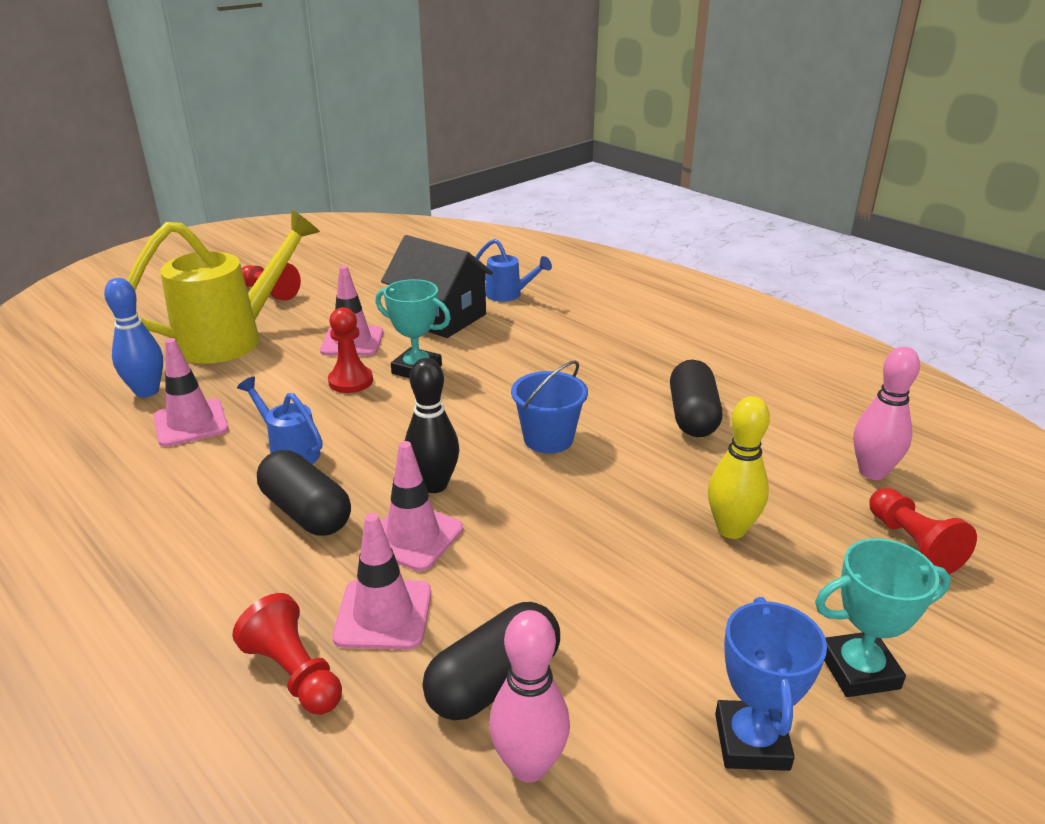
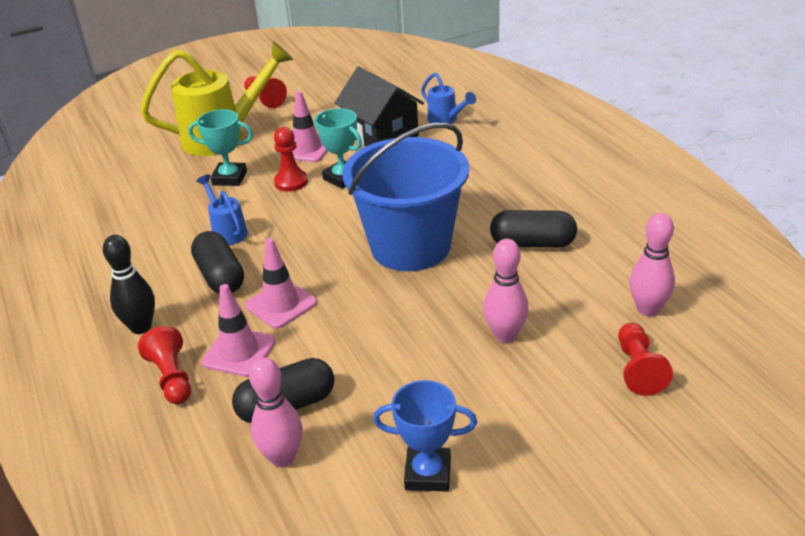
camera: 20 degrees right, 5 degrees up
blue bowling pin [104,278,163,398] -> none
pink traffic cone [153,338,229,447] -> none
black bowling pin [405,358,459,493] -> black bowling pin moved to [103,235,155,334]
blue bucket [511,361,588,453] -> blue bucket [343,122,469,271], size x2.08
black capsule [670,360,722,437] -> black capsule turned 75 degrees clockwise [490,210,577,248]
yellow bowling pin [708,396,770,539] -> pink bowling pin [484,239,528,343]
blue trophy [715,597,827,771] -> blue trophy turned 75 degrees clockwise [373,380,477,491]
turquoise trophy [815,538,951,697] -> turquoise trophy moved to [188,109,253,186]

